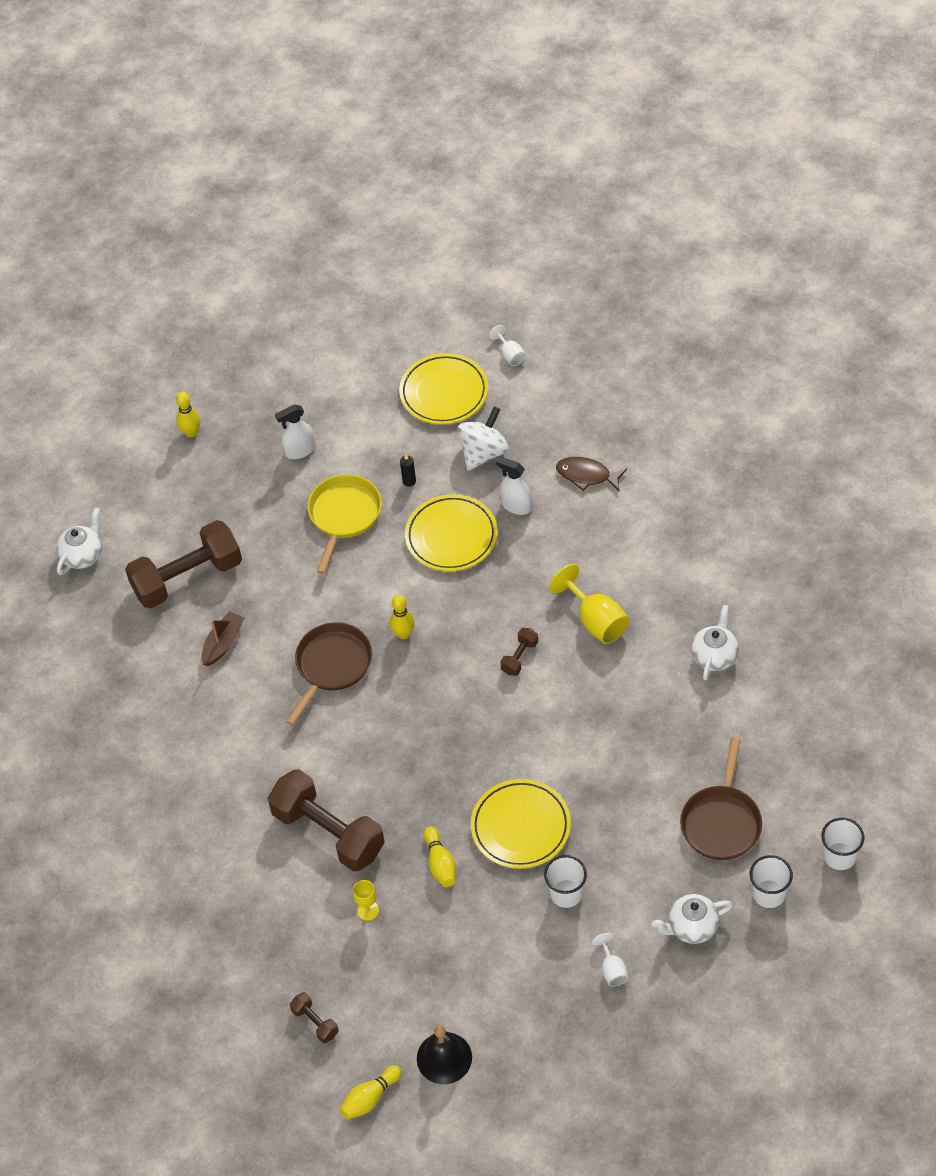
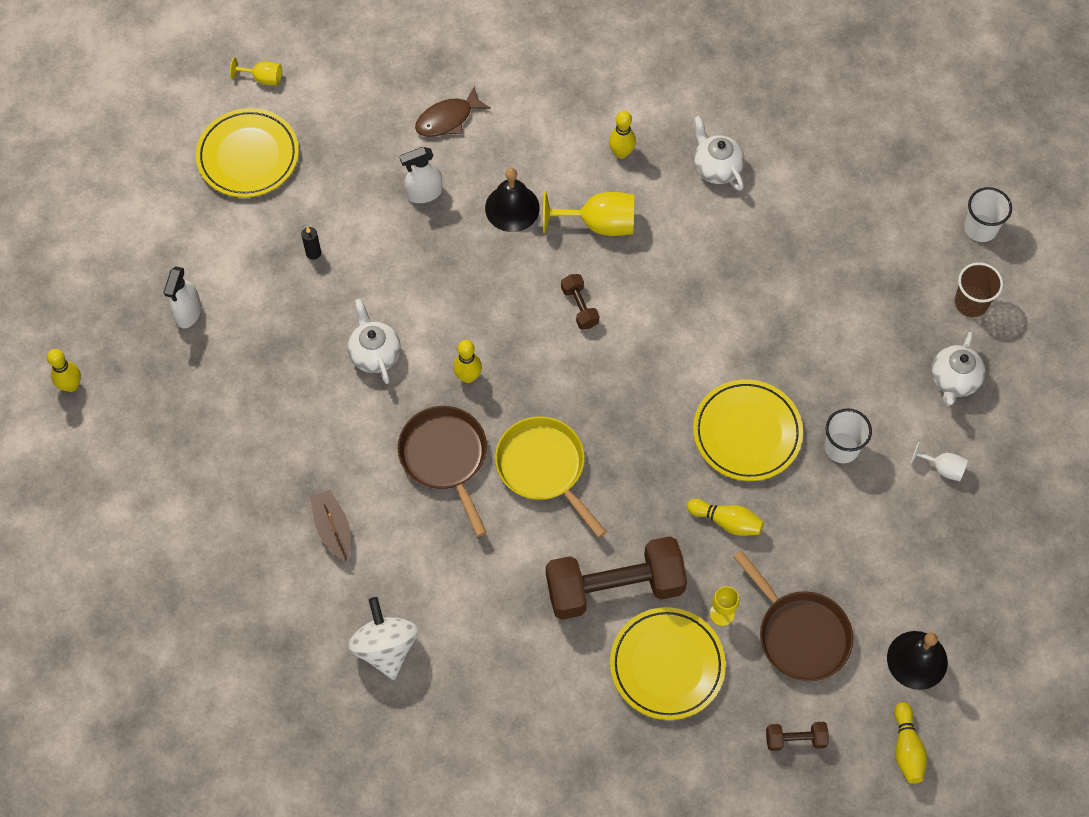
camera: 55 degrees left, 10 degrees up
white teapot [56,508,102,575] -> white teapot moved to [348,299,401,384]
brown dumbbell [125,520,242,608] -> none
yellow pan [308,474,382,574] -> yellow pan moved to [495,416,607,538]
yellow plate [405,494,498,572] -> yellow plate moved to [610,607,726,720]
white spinning top [457,407,509,471] -> white spinning top moved to [348,597,418,680]
white goblet [489,325,526,366] -> yellow goblet [230,57,282,85]
brown pan [680,737,762,860] -> brown pan moved to [733,550,853,681]
white cup [750,855,793,908] -> brown cup [955,262,1003,317]
none -> black bell [485,168,540,232]
none -> yellow bowling pin [609,111,636,159]

